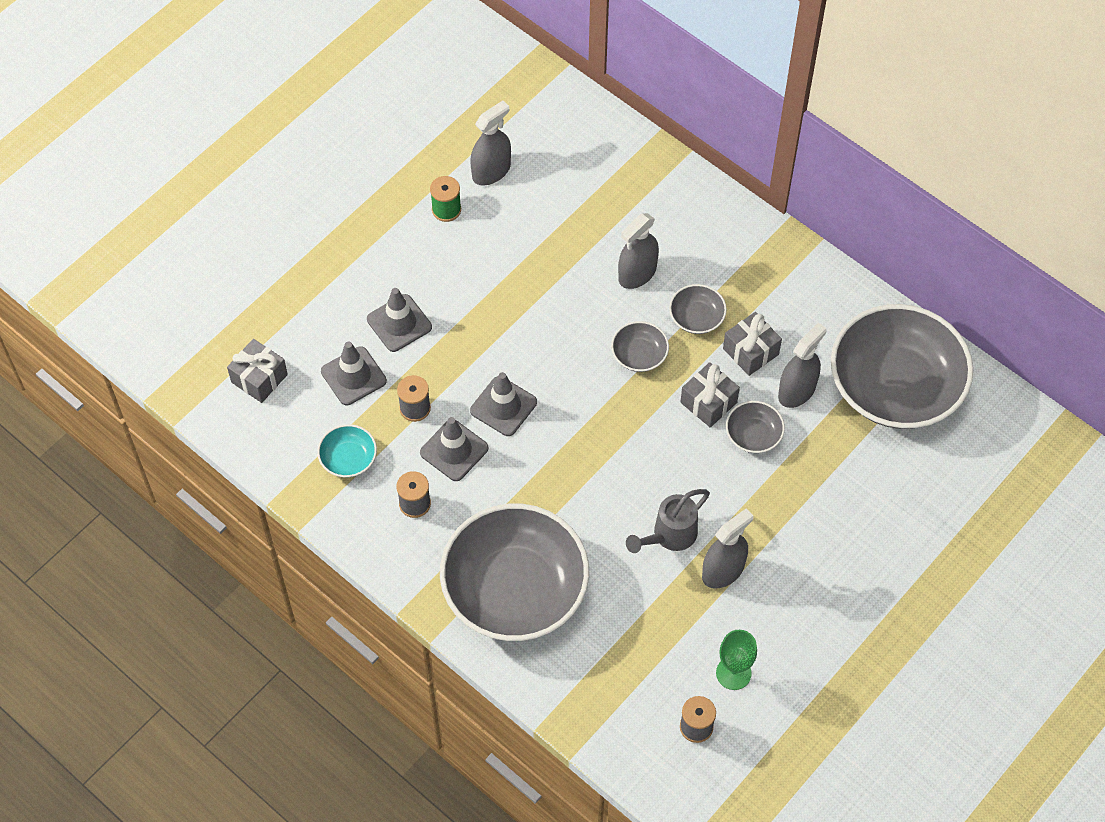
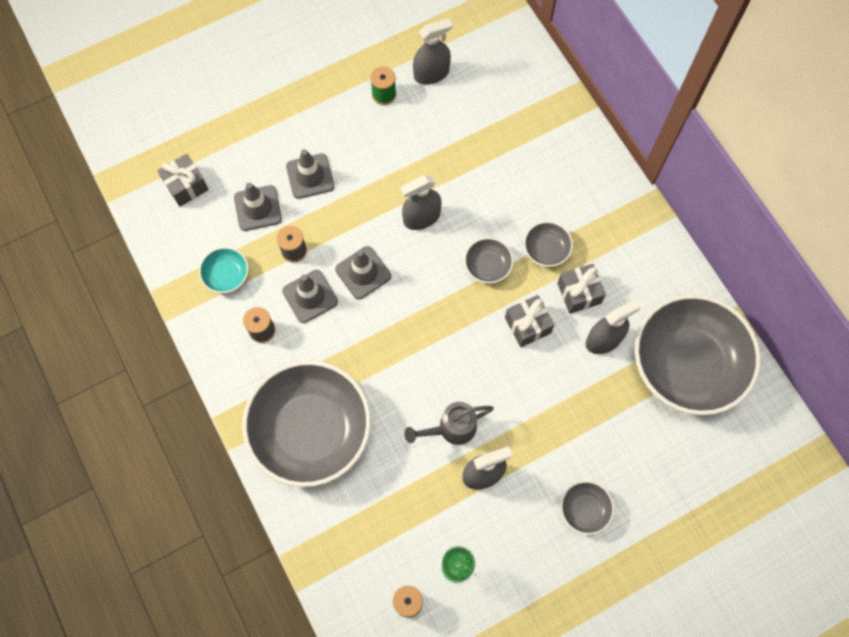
camera: 20 degrees right, 10 degrees up
grey spray bottle [618,213,659,289] -> grey spray bottle moved to [401,175,442,230]
grey bowl [726,401,785,453] -> grey bowl moved to [561,481,614,535]

